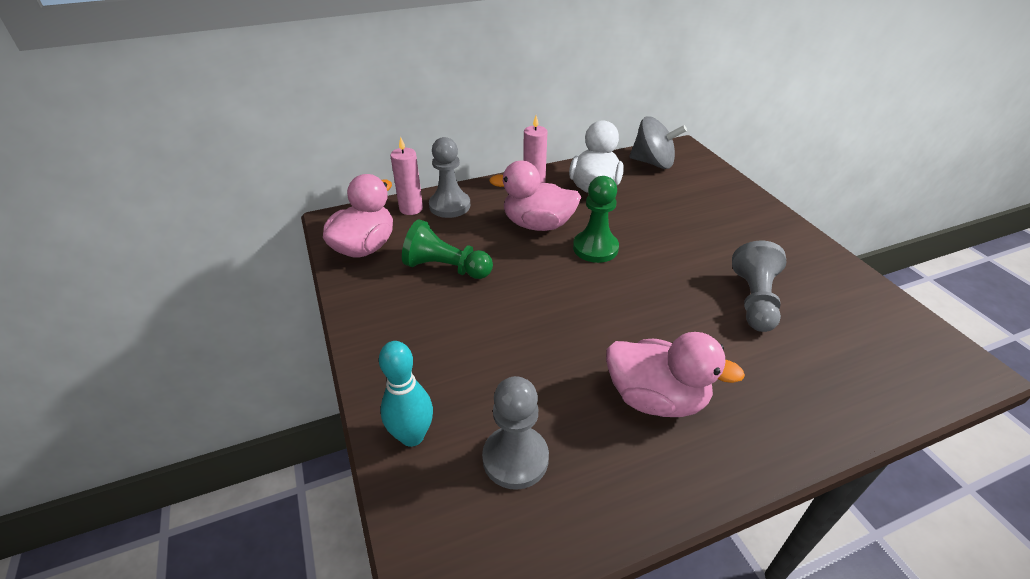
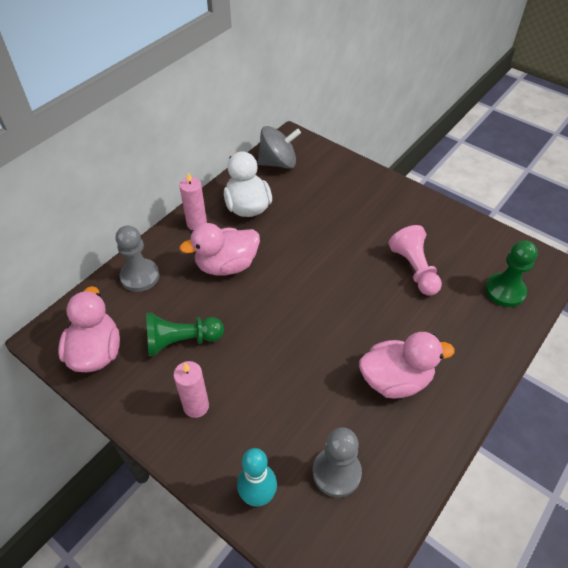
camera: 30 degrees left, 10 degrees up
pink candle [390,137,423,215] -> pink candle moved to [173,361,209,418]
green pawn [573,176,619,263] -> green pawn moved to [485,240,538,307]
grey pawn [732,241,786,332] -> pink pawn [388,225,442,295]

